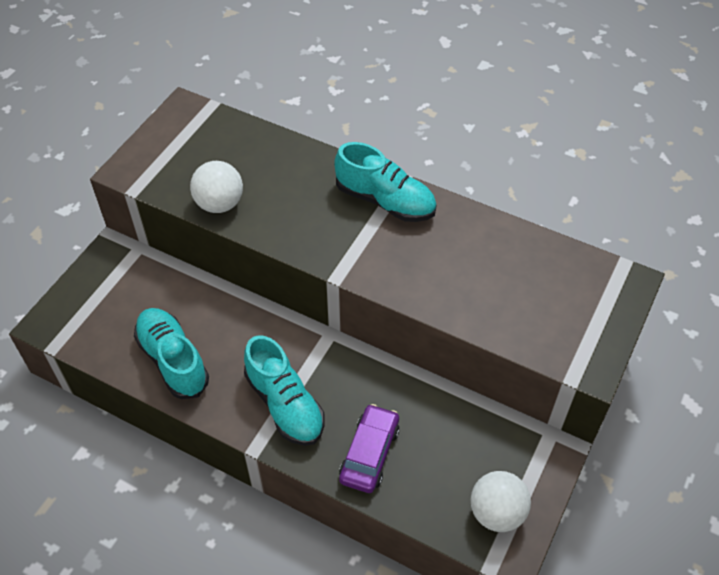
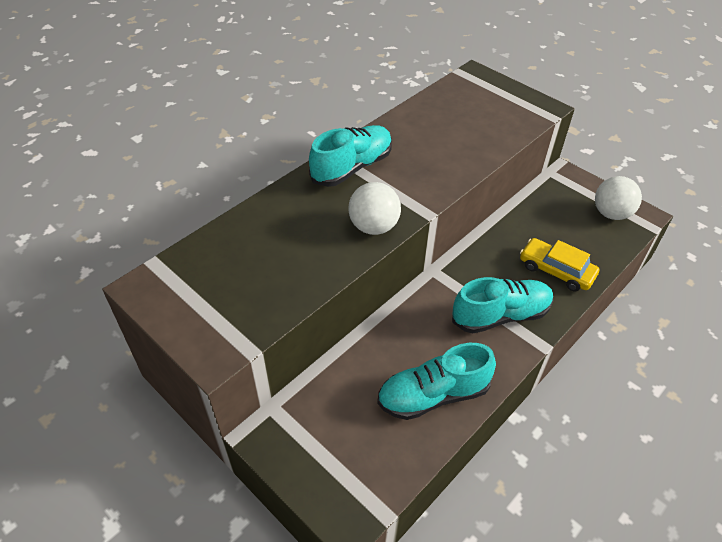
camera: 75 degrees left, 5 degrees down
white ball [190,161,243,213] -> white ball moved to [349,182,401,235]
purple car [339,404,399,493] -> yellow car [520,238,599,291]

